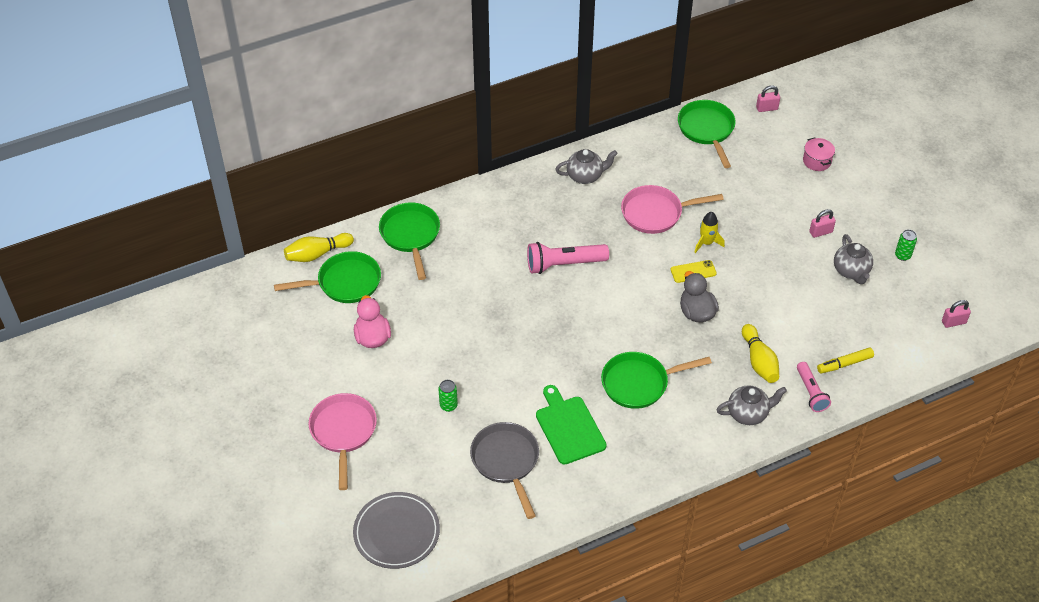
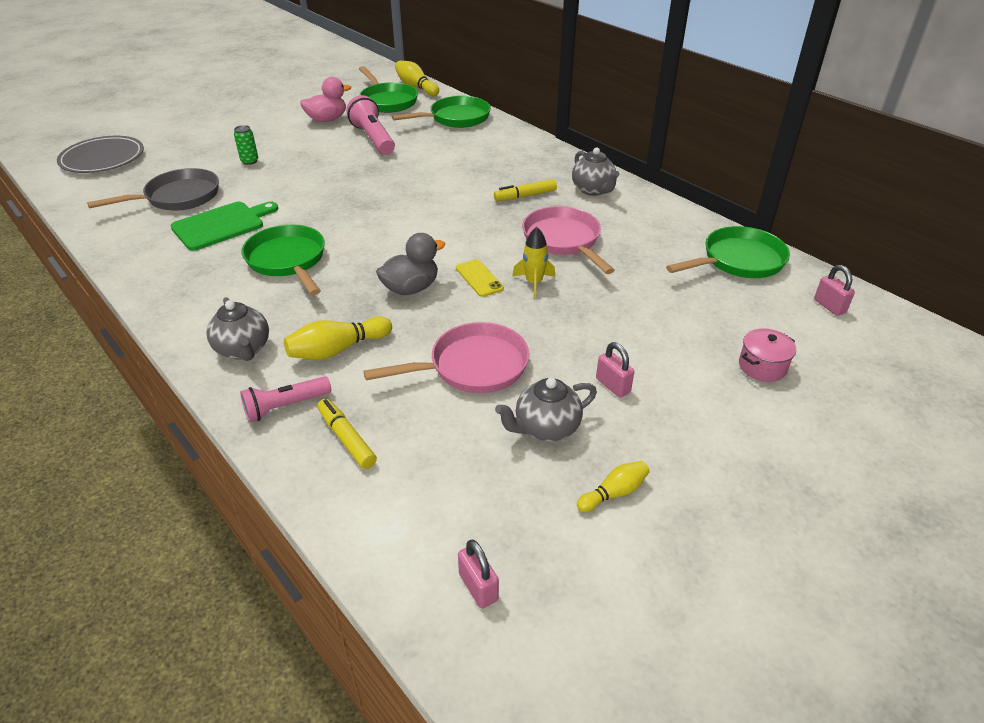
camera: 75 degrees right, 10 degrees down
pink pan [309,393,377,490] -> pink pan moved to [363,322,529,393]
pink flashlight [527,242,609,274] -> pink flashlight moved to [346,95,395,155]
green can [895,229,917,261] -> yellow bowling pin [577,461,650,512]
none -> yellow marker [494,179,557,201]

